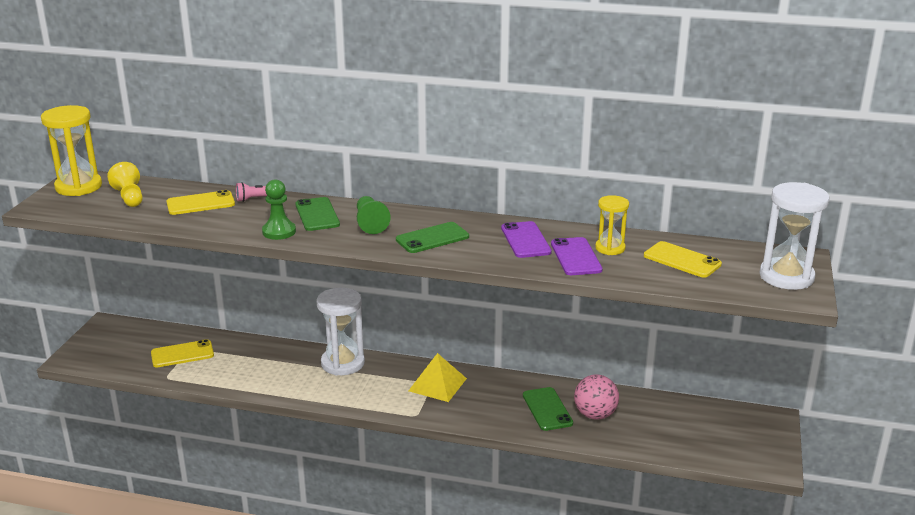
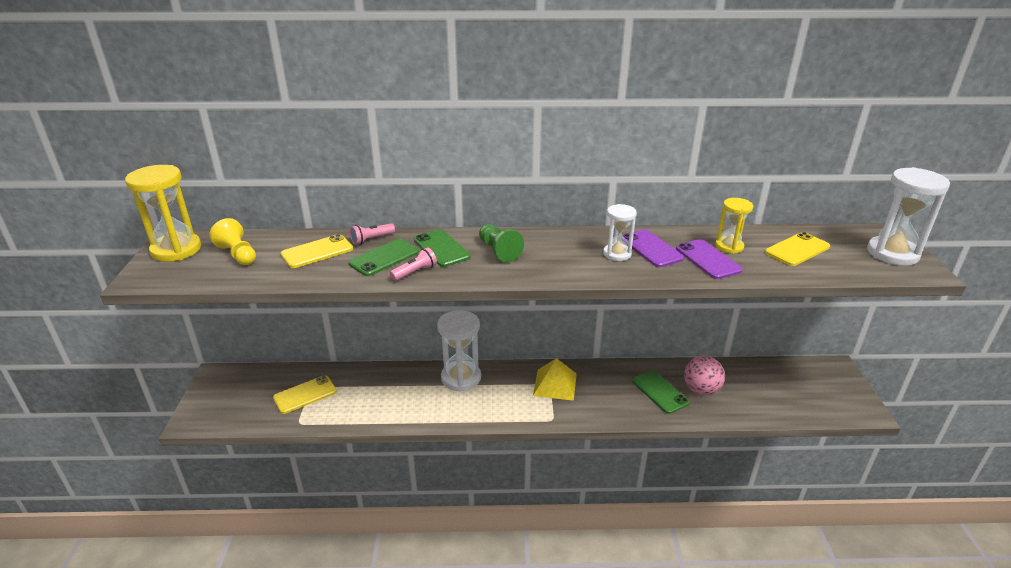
camera: 15 degrees left, 5 degrees up
green pawn [262,179,296,240] -> pink flashlight [390,247,437,281]
green phone [396,222,469,253] -> green phone moved to [348,239,419,276]
yellow phone [644,241,722,278] -> yellow phone turned 60 degrees counterclockwise [765,232,830,266]
none -> white hourglass [603,204,637,261]

